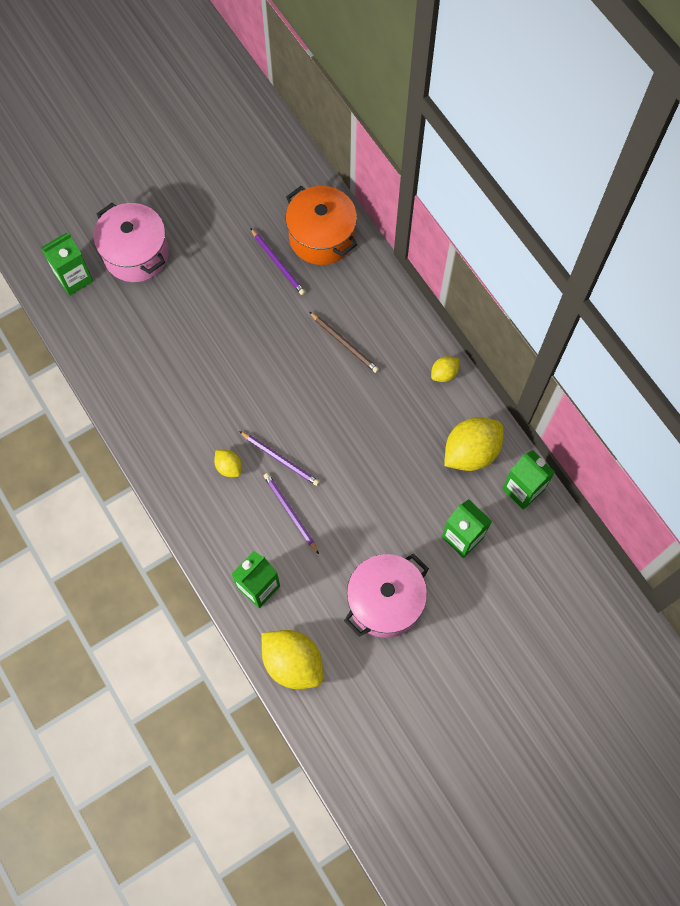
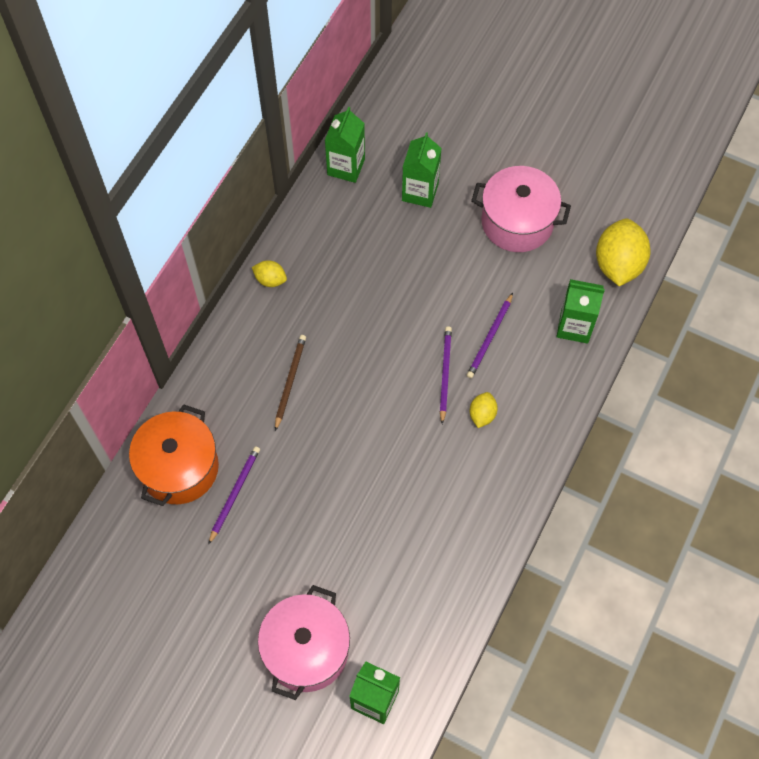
camera: 120 degrees left, 5 degrees down
yellow lemon [444,417,503,471] -> none

